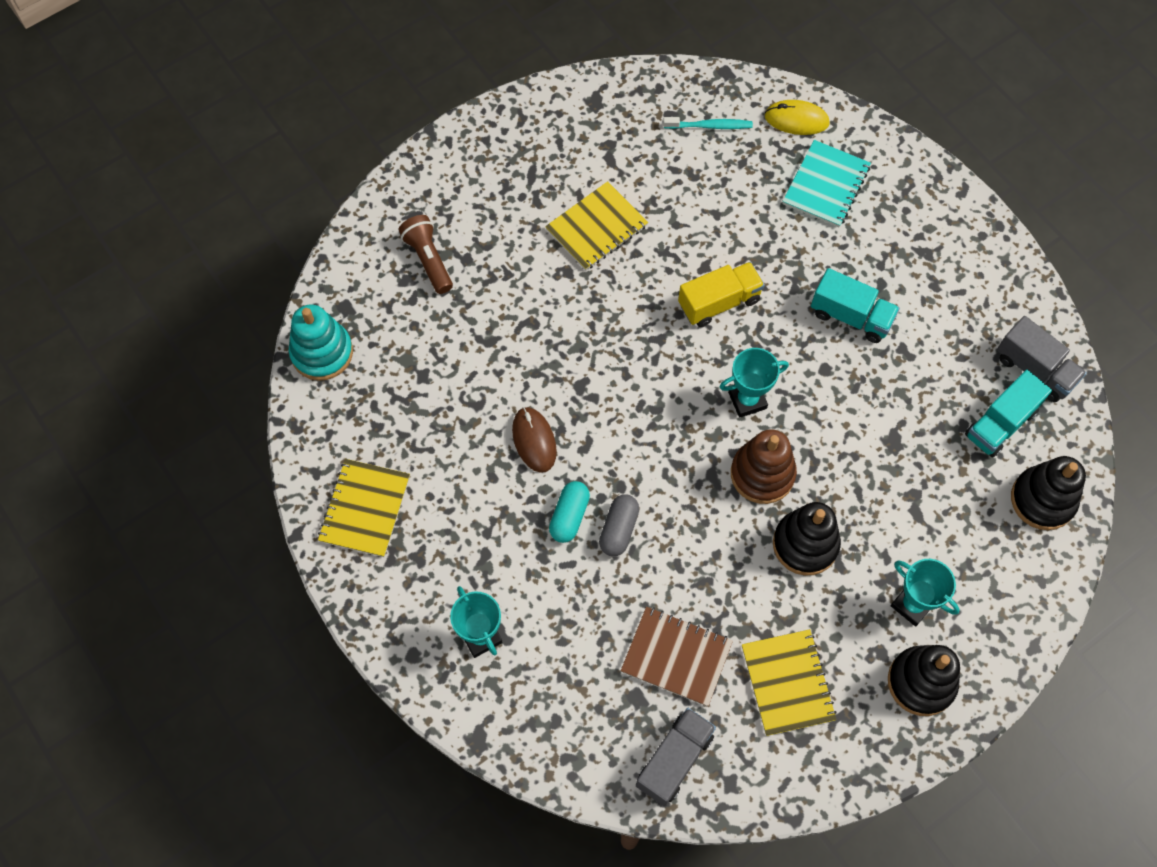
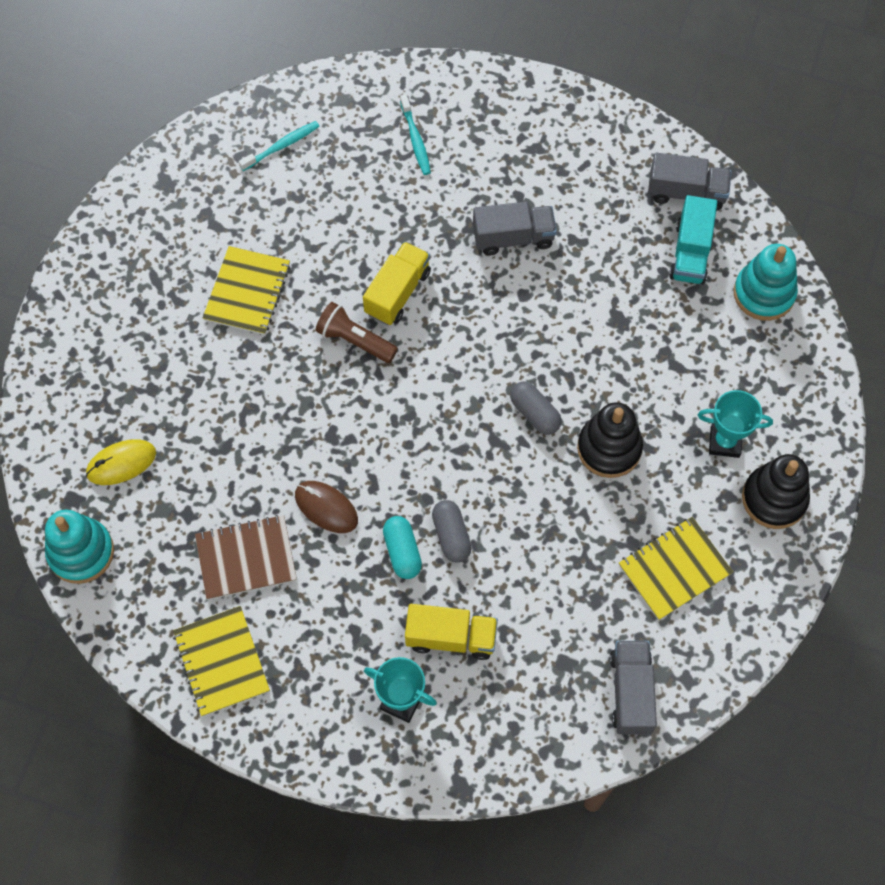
camera: 35 degrees left, 0 degrees up
brown flashlight [399,215,453,294] -> brown flashlight moved to [315,302,398,363]
brown notebook [621,607,733,707] -> brown notebook moved to [195,515,297,600]
turquoise trophy [720,348,789,418] -> none
brown stacking toy [731,429,797,504] -> grey capsule [510,382,562,435]
yellow notebook [742,629,837,736] -> yellow notebook turned 75 degrees counterclockwise [619,517,733,620]
yellow mouse [765,100,830,135] -> yellow mouse moved to [86,439,156,485]
turquoise notebook [782,140,871,227] -> turquoise toothbrush [400,94,431,175]
turquoise truck [811,268,900,343] -> grey truck [473,202,557,255]
black stacking toy [1011,456,1086,530] -> turquoise stacking toy [734,244,798,321]
none -> yellow truck [405,604,498,660]

